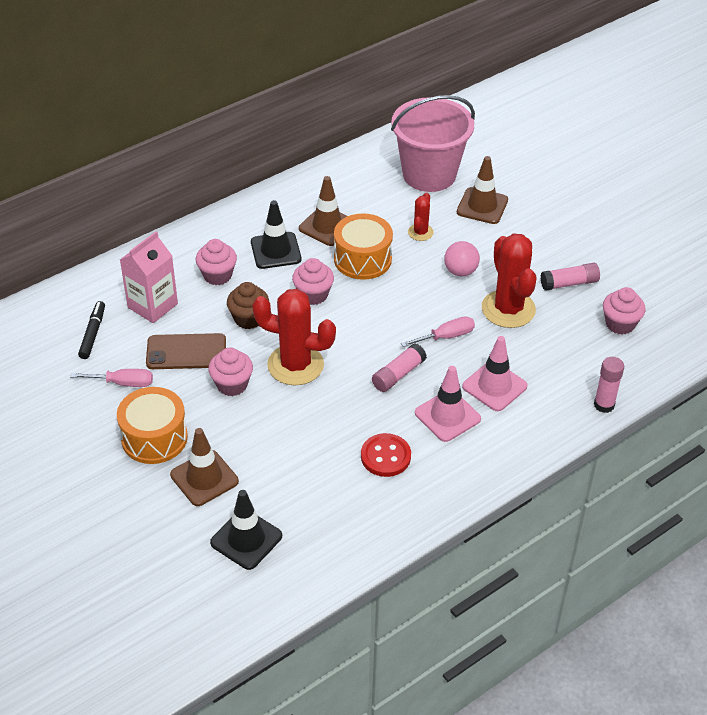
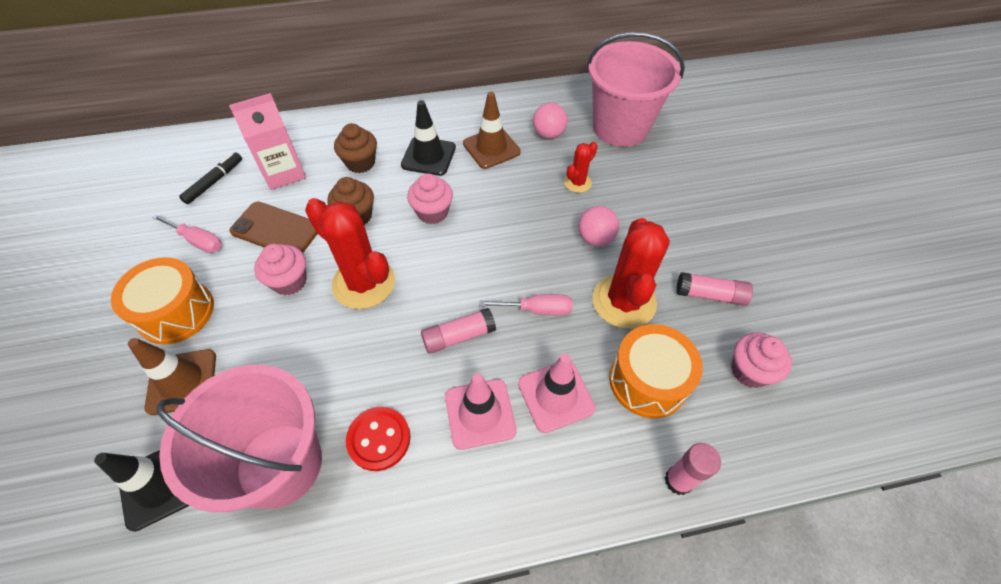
camera: 25 degrees right, 10 degrees up
pink cupcake [196,239,237,285] -> brown cupcake [334,123,377,173]
orange drum [334,213,393,280] -> orange drum moved to [609,324,703,418]
brown traffic cone [457,156,508,224] -> none
none -> pink bucket [156,365,322,512]
none -> pink ball [533,103,568,139]

